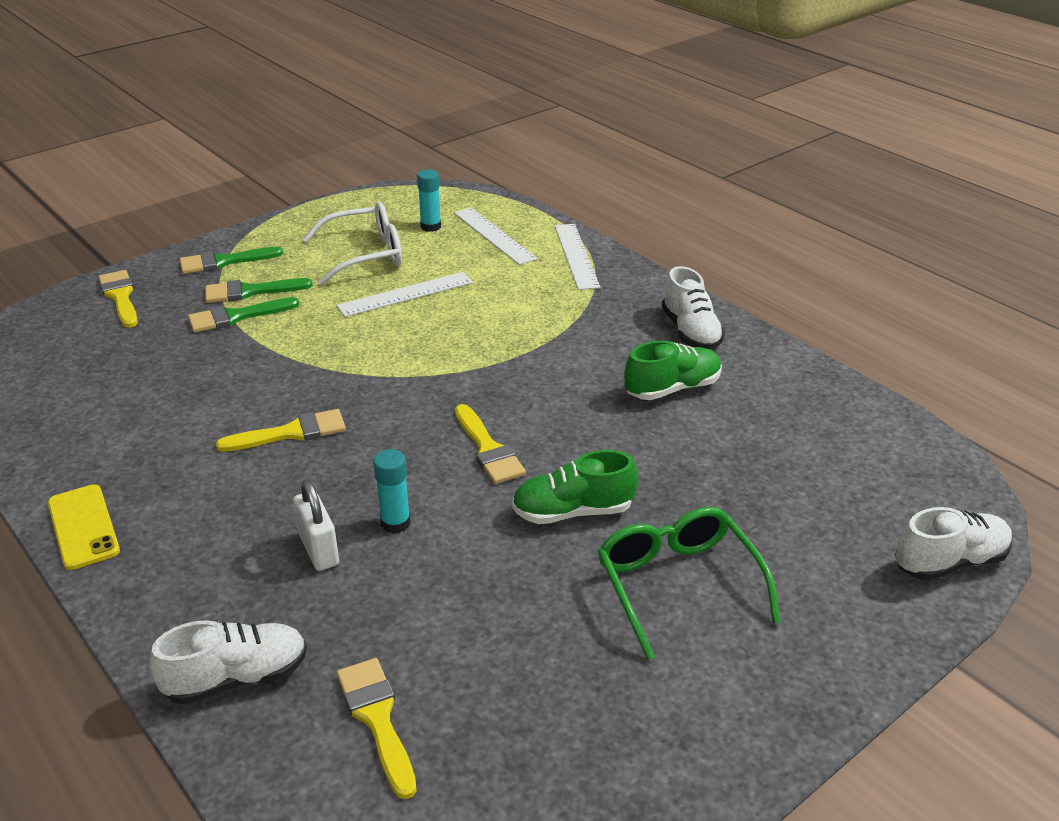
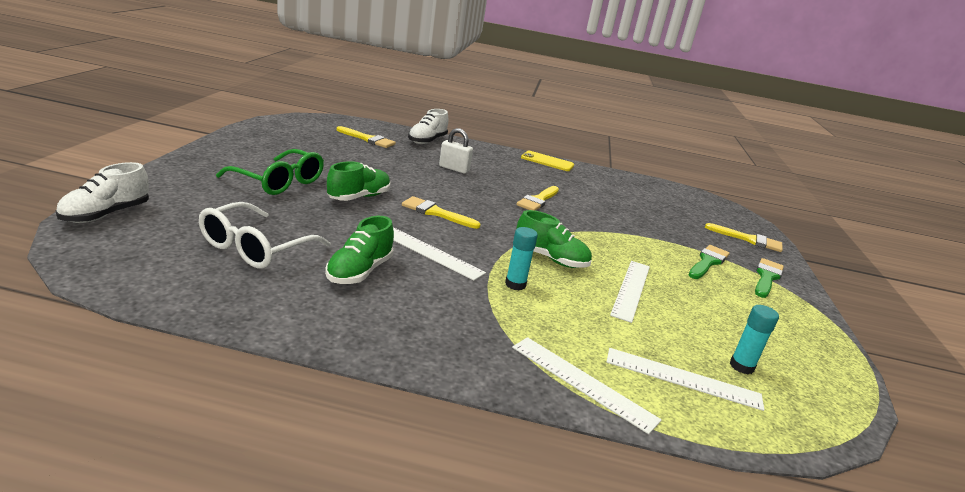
camera: 135 degrees right, 10 degrees down
green brush [188,297,299,332] -> none
white glasses [303,202,402,285] -> white glasses moved to [199,202,331,268]
turquoise glue stick [373,449,411,534] -> turquoise glue stick moved to [505,227,538,290]
white shoe [662,266,725,350] -> none
none -> white ruler [393,227,486,281]
none -> green shoe [516,210,592,268]

